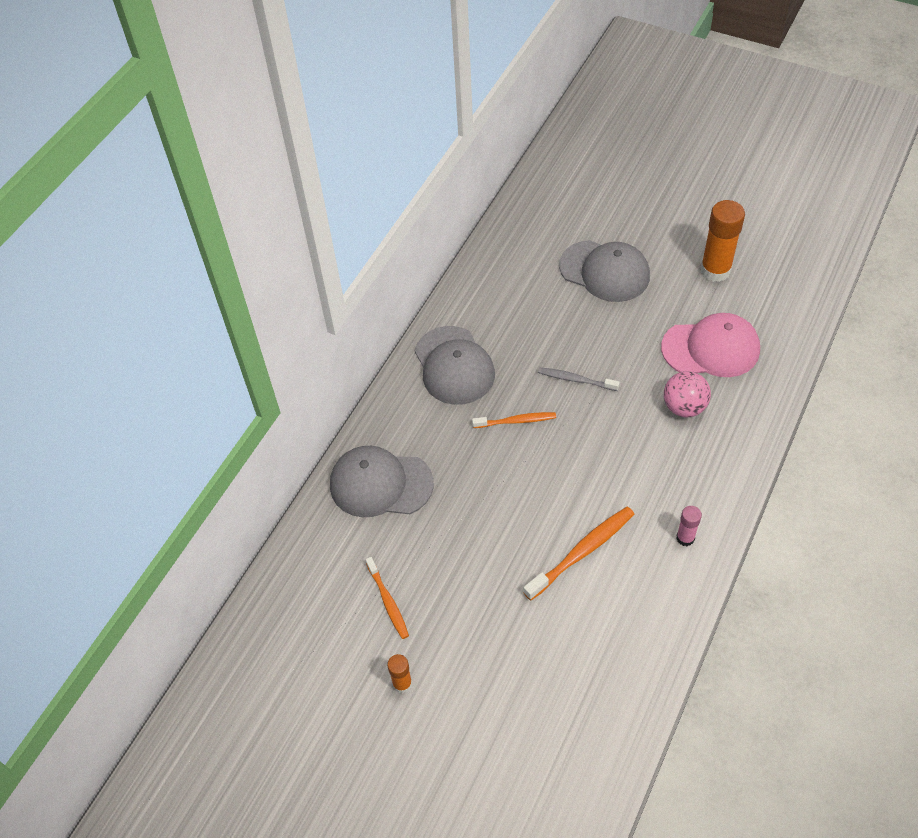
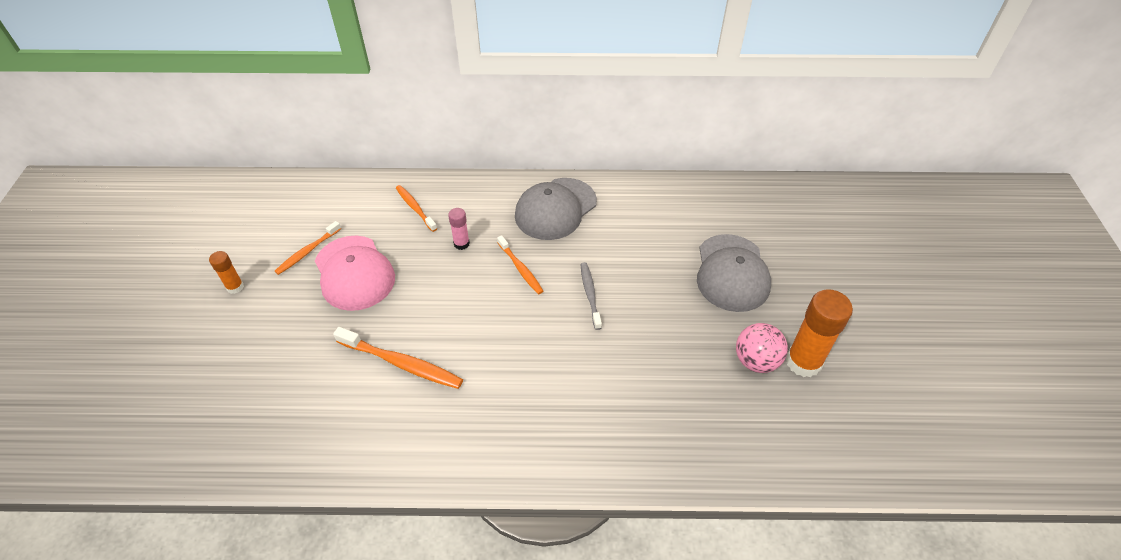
camera: 60 degrees right, 5 degrees down
grey cap [330,446,434,517] -> orange toothbrush [396,185,437,232]
pink cap [661,313,760,377] -> pink cap moved to [315,236,395,311]
pink ball [664,371,711,417] -> pink ball moved to [736,323,788,373]
pink glue stick [676,506,702,546] -> pink glue stick moved to [448,208,470,250]

